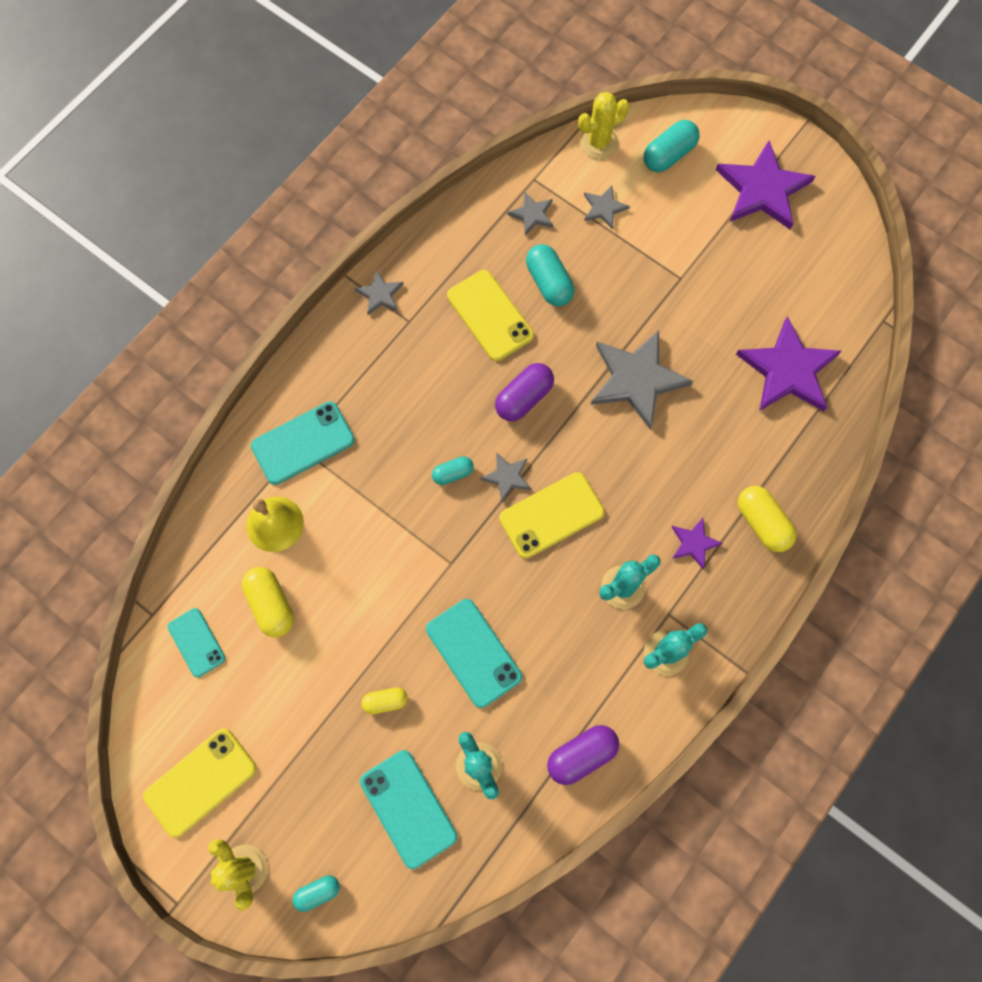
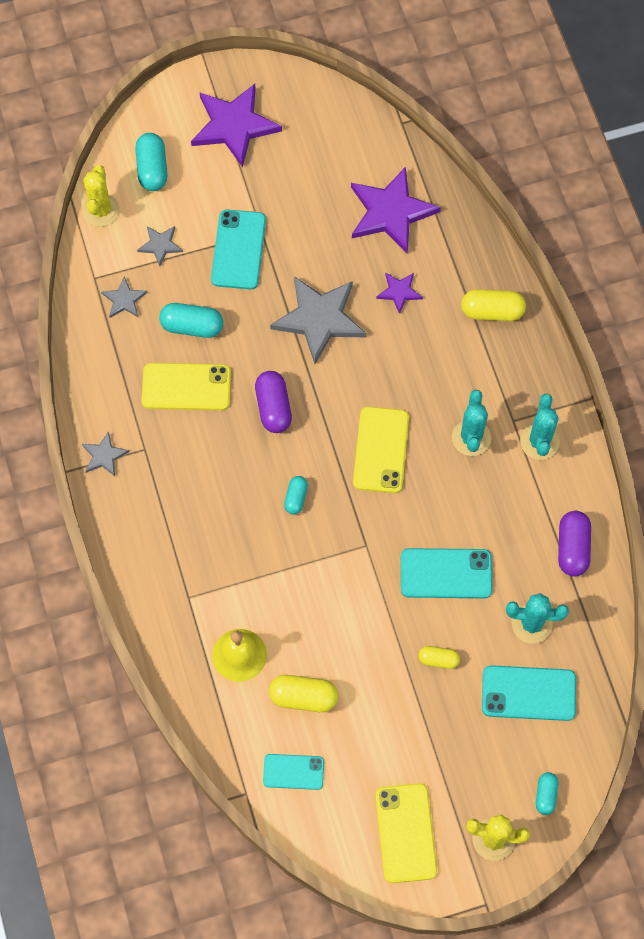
camera: 55 degrees left, 5 degrees down
turquoise phone [251,401,355,485] -> turquoise phone moved to [211,209,266,289]
yellow capsule [361,687,407,714] -> yellow capsule turned 75 degrees clockwise [418,646,460,669]
grey star [480,452,531,502] -> none
purple star [672,518,723,570] -> purple star moved to [376,272,423,314]

